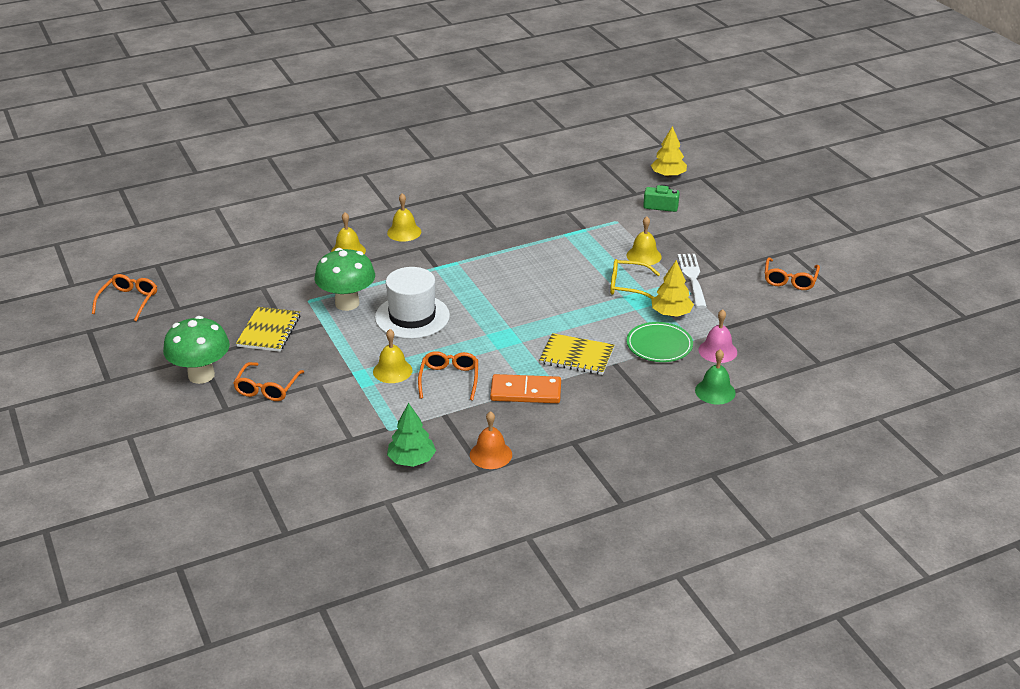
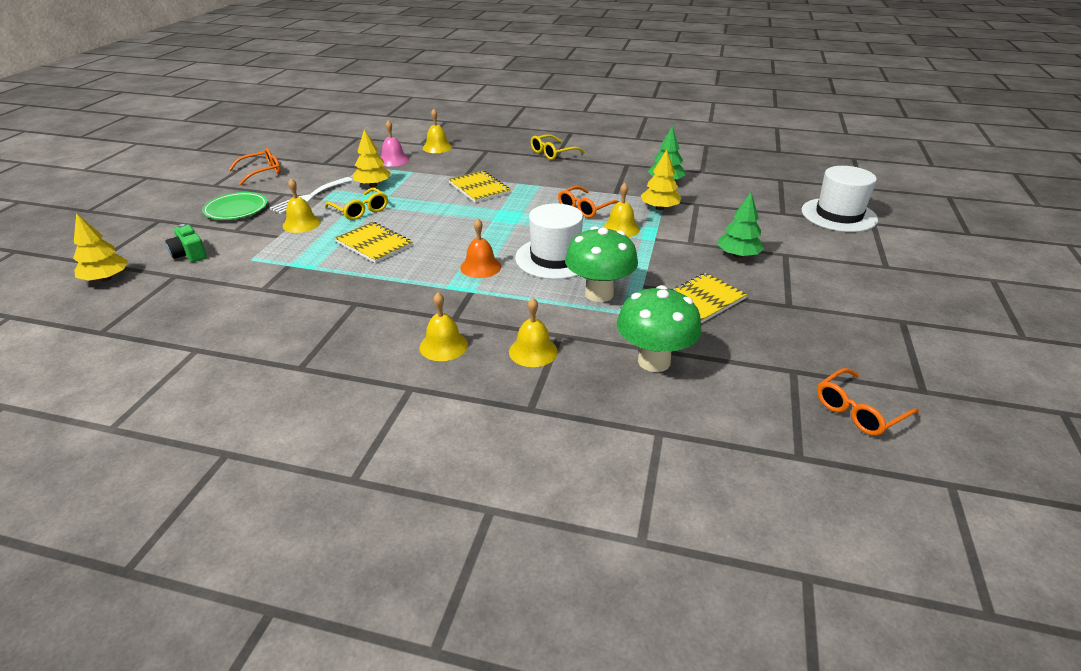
camera: 140 degrees left, 0 degrees up
green mushroom [163,316,230,384] -> green mushroom moved to [617,285,702,372]
orange glasses [233,362,304,401] -> green tree [717,192,764,258]
orange bell [470,411,512,469] -> orange bell moved to [460,218,501,278]
orange domino [490,374,561,403] -> none
green plate [627,322,693,362] -> green plate moved to [202,192,268,220]
green bell [695,349,736,404] -> yellow bell [423,109,452,153]
none -> yellow notebook [335,222,413,263]
none -> yellow glasses [531,134,585,160]
none -> yellow tree [641,150,681,210]
none -> white hat [802,166,878,232]

